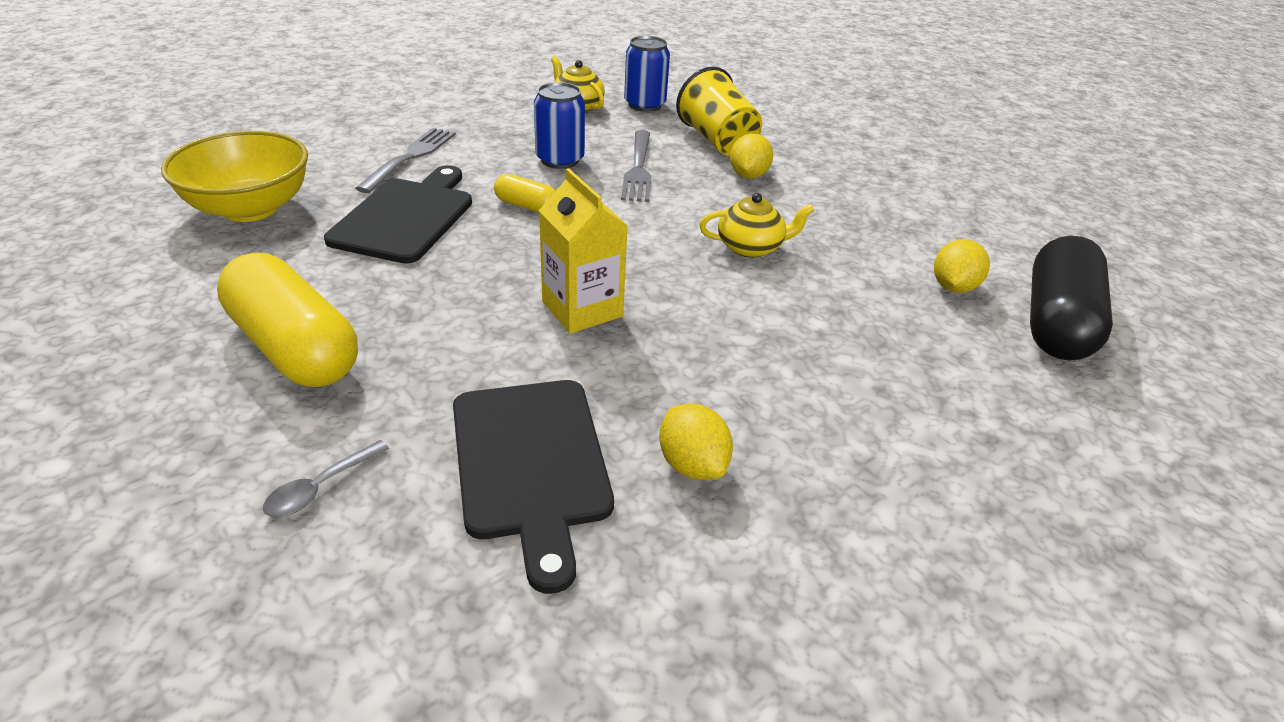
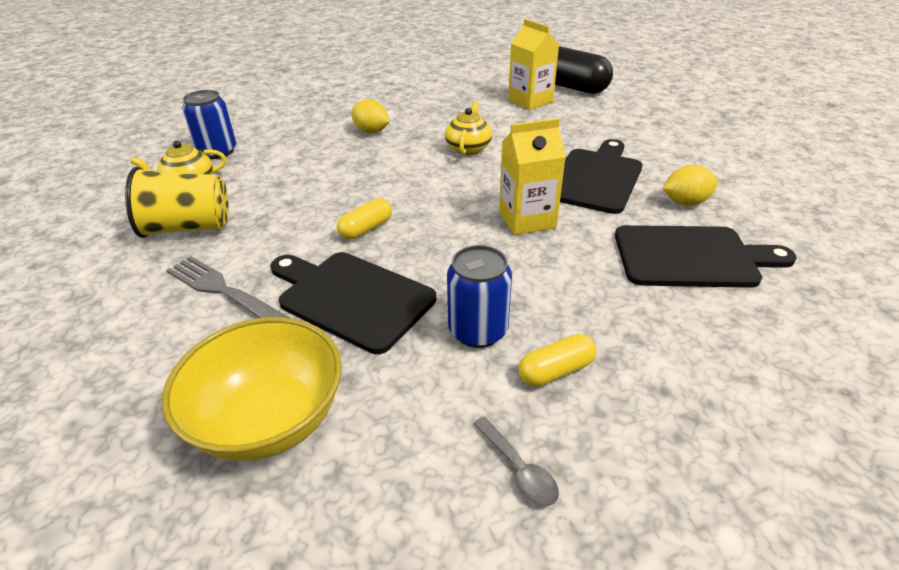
camera: 70 degrees left, 0 degrees up
yellow capsule [217,253,358,387] -> yellow capsule [518,334,597,387], size x0.48
grey spoon [263,440,389,517] -> grey spoon moved to [473,417,559,506]
blue can [534,82,585,169] -> blue can moved to [447,245,512,348]
grey fork [621,130,651,202] -> none
yellow cup [676,67,762,156] -> yellow cup moved to [125,167,229,238]
yellow lemon [934,239,990,293] -> yellow carton [508,19,559,110]
none -> black cutting board [560,139,642,214]

